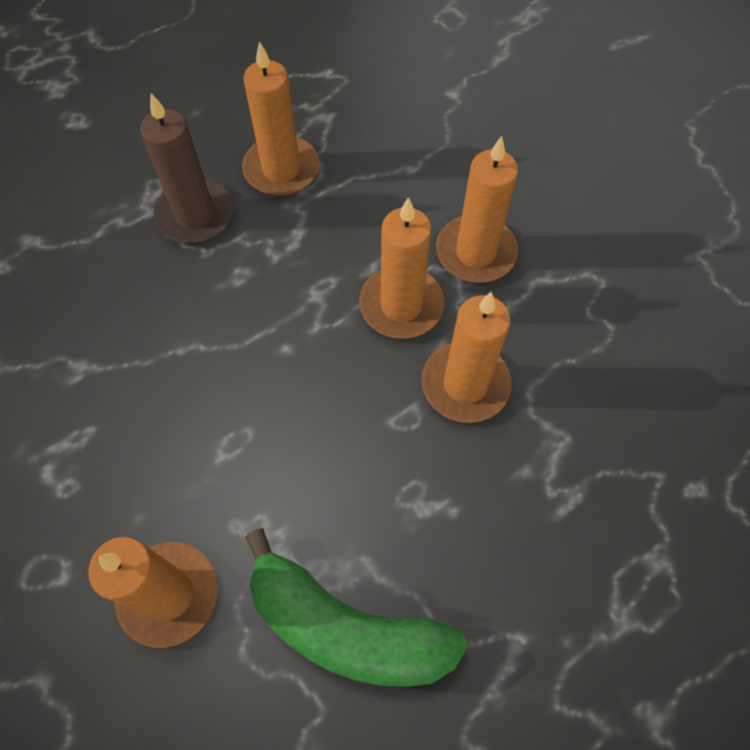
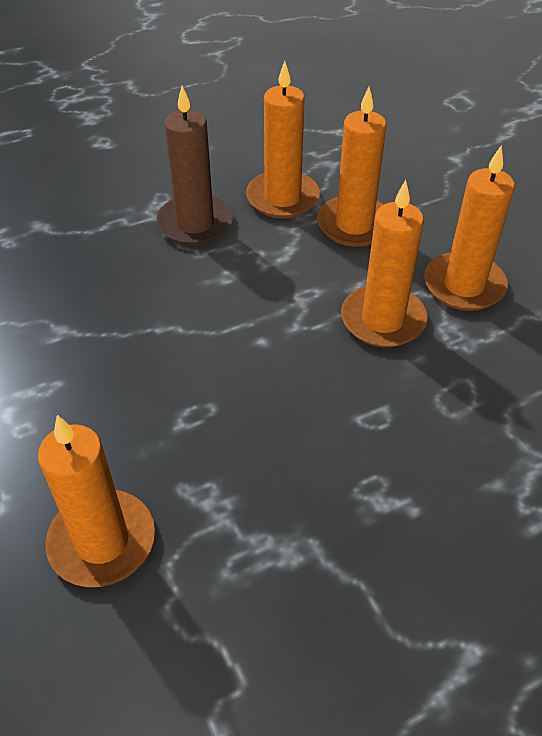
camera: 10 degrees right, 15 degrees down
green banana [245,529,468,687] -> none
orange candle [422,291,511,423] -> orange candle moved to [317,87,386,247]

